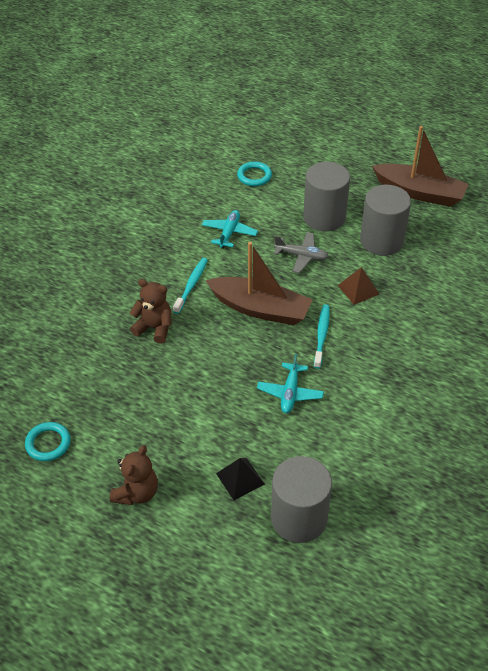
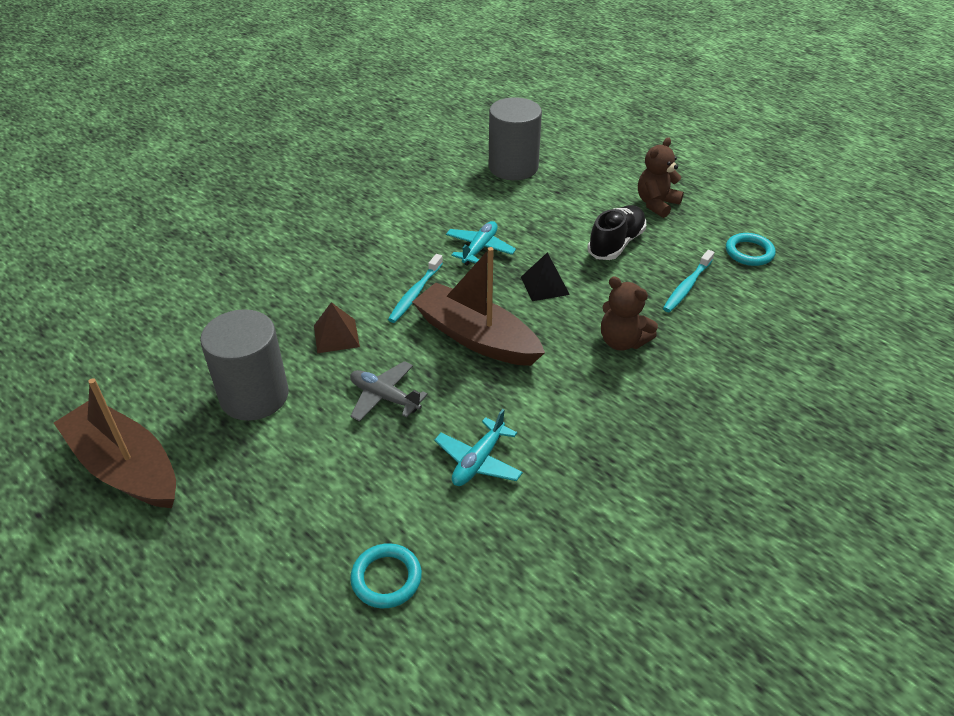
camera: 165 degrees left, 5 degrees down
turquoise toothbrush [173,258,208,314] -> turquoise toothbrush moved to [663,250,714,312]
black pyramid [216,458,265,500] -> black pyramid moved to [521,252,570,301]
grey cylinder [303,162,350,232] -> none
none -> black shoe [587,205,646,260]

